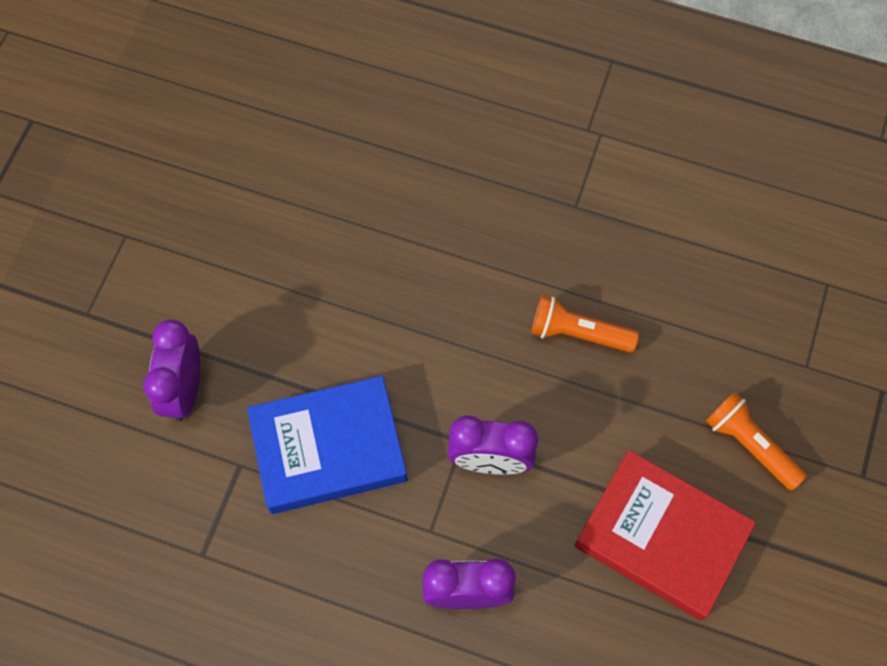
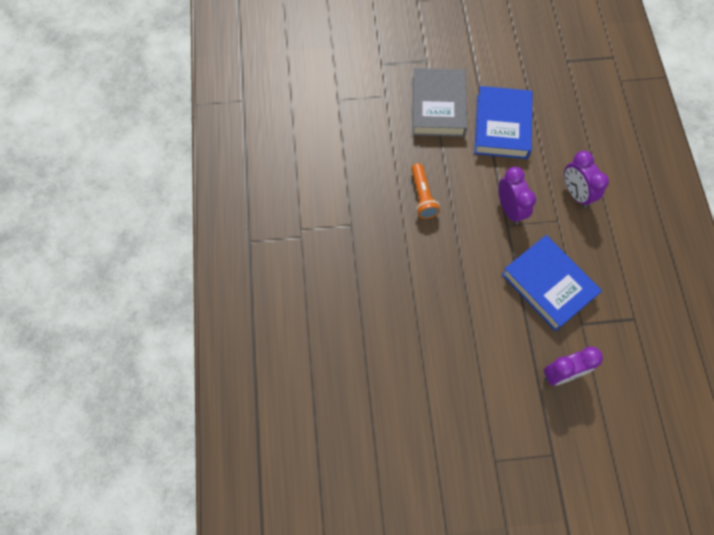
camera: 115 degrees left, 0 degrees up
red book [574,450,756,621] -> blue book [474,86,533,159]
orange flashlight [706,392,806,491] -> grey book [412,68,467,137]

